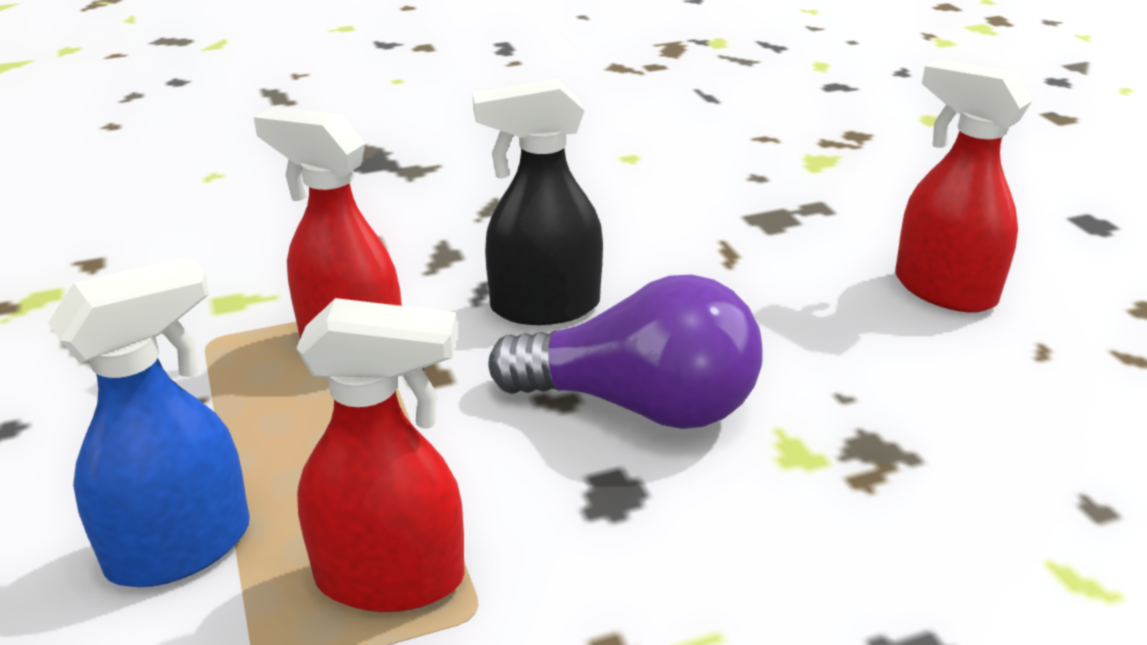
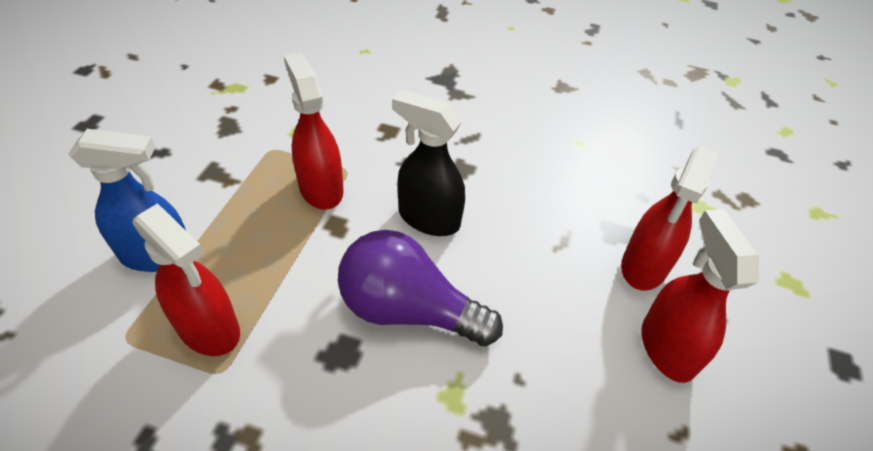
camera: 35 degrees right, 15 degrees up
purple light bulb [488,275,763,429] -> purple light bulb turned 150 degrees clockwise [338,230,503,346]
none -> red spray bottle [621,147,718,291]

